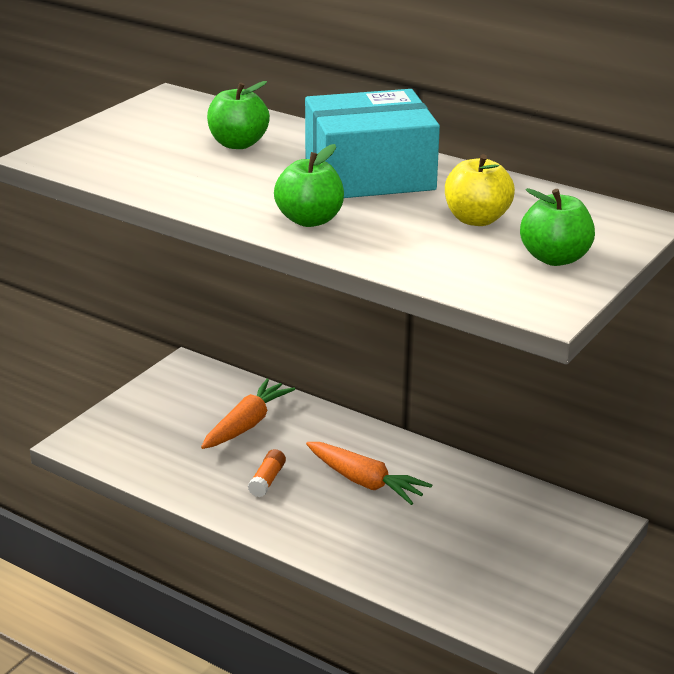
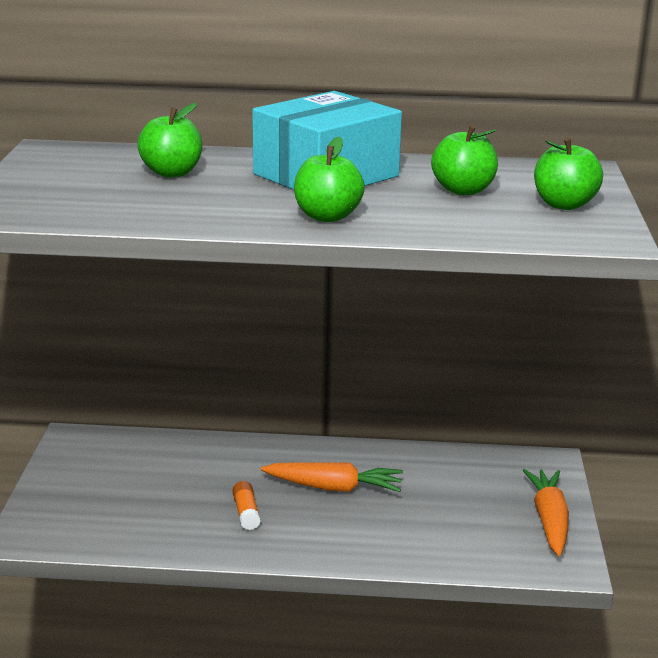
camera: 30 degrees left, 5 degrees down
orange carrot [201,379,295,449] -> orange carrot moved to [523,469,569,556]
yellow apple [445,154,515,226] -> green apple [431,125,498,195]

